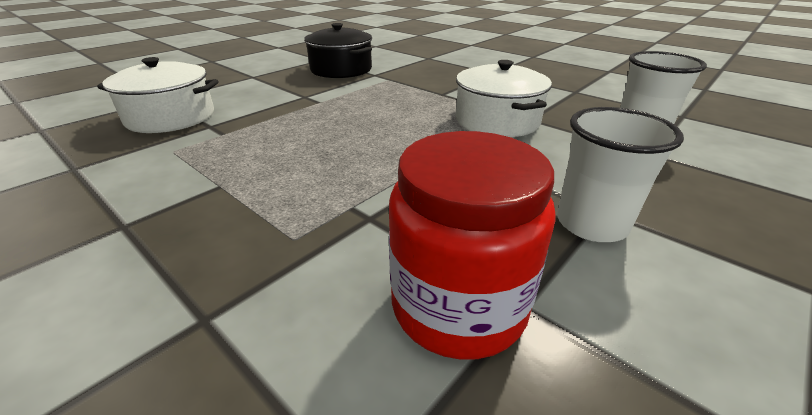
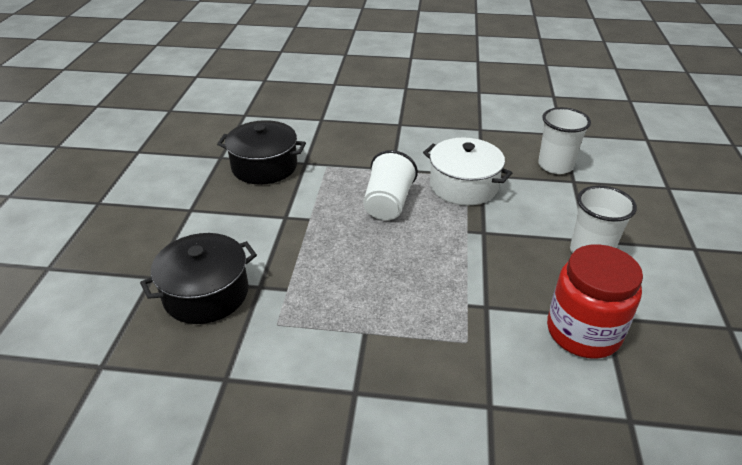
camera: 35 degrees left, 5 degrees up
white pot [97,57,218,133] -> black pot [140,233,257,324]
none -> white cup [363,150,418,220]

